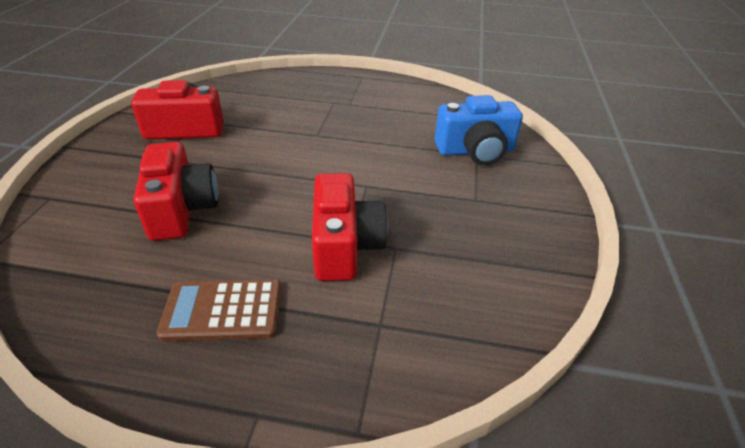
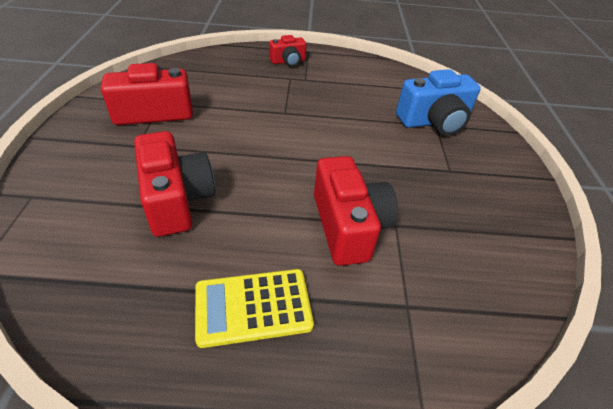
camera: 10 degrees left, 5 degrees up
brown calculator [156,280,281,341] -> yellow calculator [195,269,314,348]
none -> red camera [269,35,306,67]

